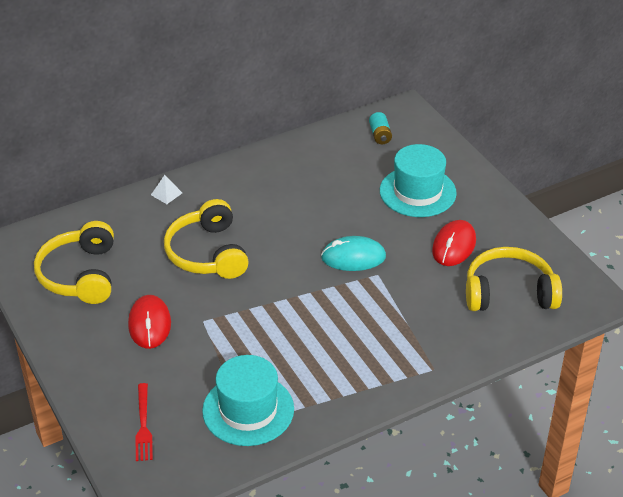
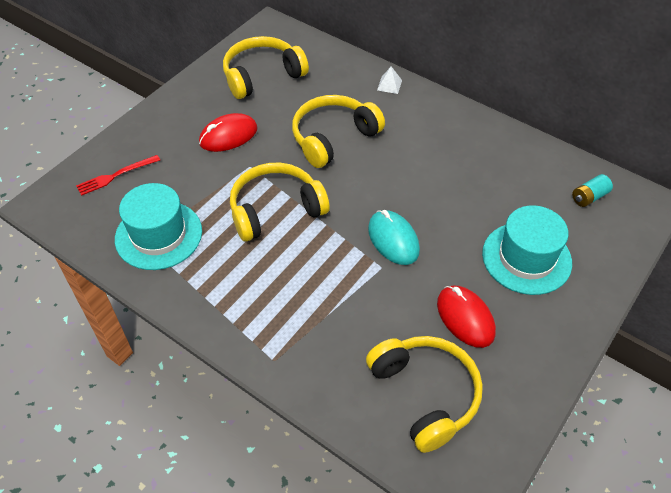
camera: 65 degrees right, 10 degrees up
red mouse [432,220,476,266] -> red mouse turned 60 degrees clockwise [437,285,496,348]
none -> yellow headphones [230,163,330,242]

